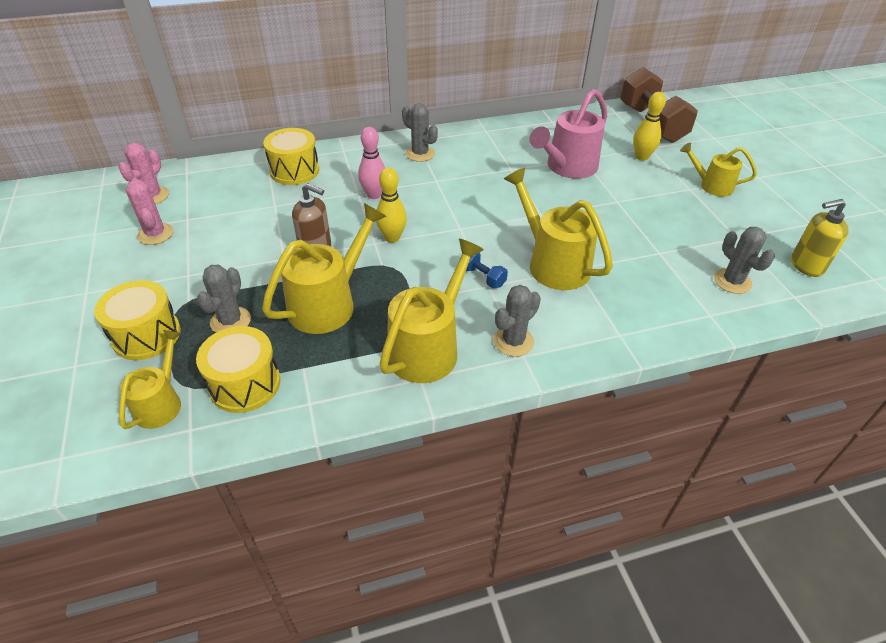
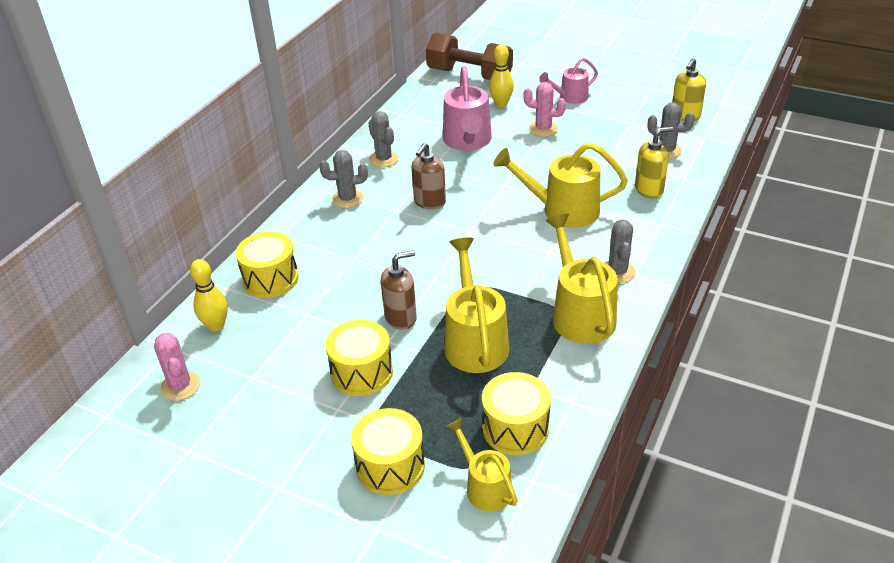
camera: 45 degrees left, 5 degrees down
pink cactus [126,178,173,245] -> pink cactus moved to [523,82,566,137]
grey cactus [197,265,251,333] -> grey cactus moved to [369,111,399,167]
pink bowling pin [358,127,385,199] -> none
yellow bowling pin [376,167,407,243] -> yellow bowling pin moved to [190,259,228,332]
blue dumbbell [460,253,508,288] -> none
yellow watering can [680,142,757,197] -> pink watering can [539,58,598,104]
none -> yellow drum [325,320,393,396]
none -> brown soap dispenser [411,143,446,210]
none -> yellow soap dispenser [635,127,673,199]

